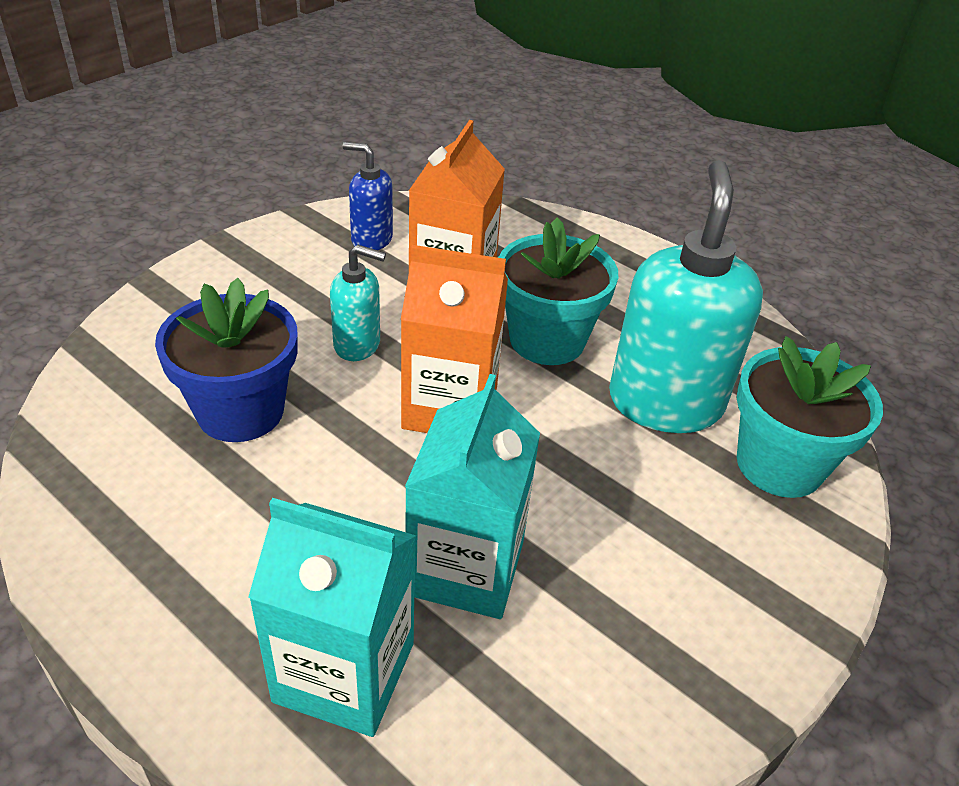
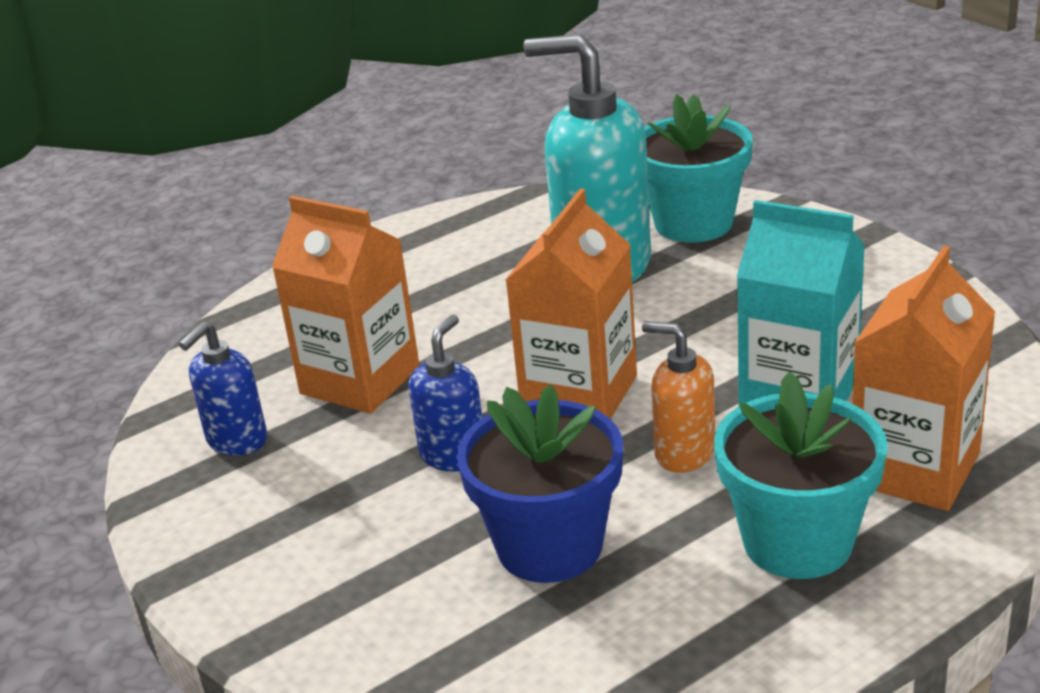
camera: 70 degrees left, 10 degrees down
turquoise carton [248,498,416,737] -> orange carton [852,246,995,511]
turquoise soap dispenser [330,245,386,361] -> blue soap dispenser [408,315,482,471]
turquoise flower pot [498,218,618,365] -> turquoise flower pot moved to [714,372,888,579]
none -> orange soap dispenser [642,321,715,472]

